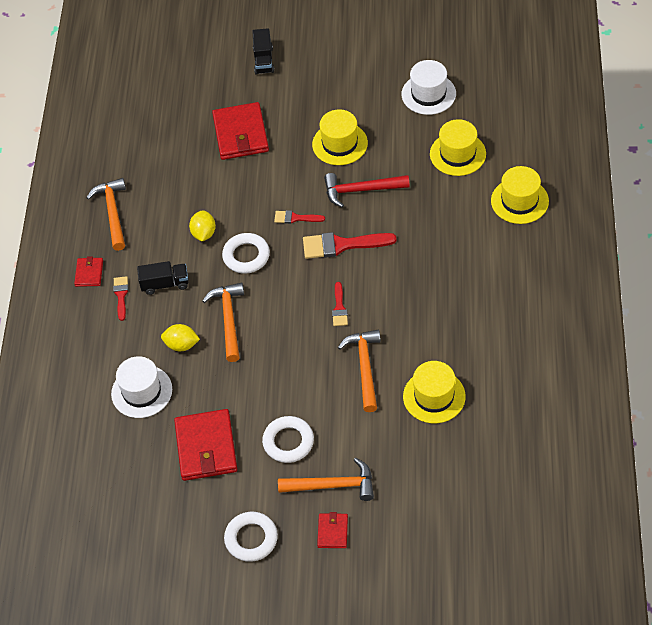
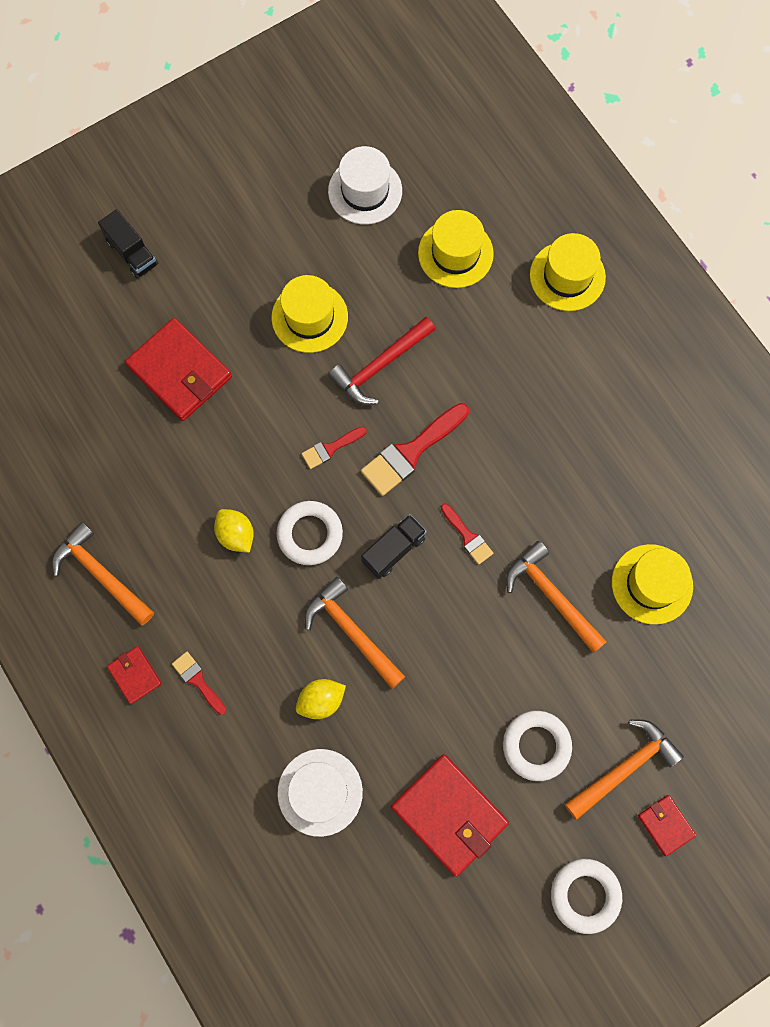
camera: 40 degrees left, 20 degrees up
black truck [137,261,189,295] -> black truck moved to [361,514,427,579]

